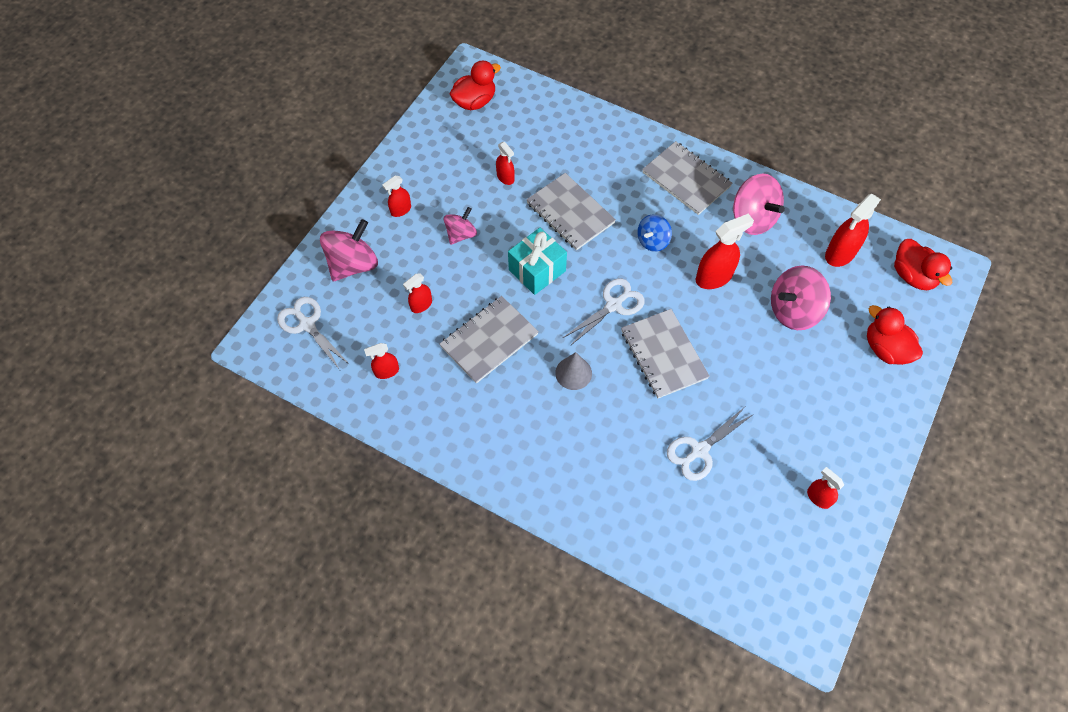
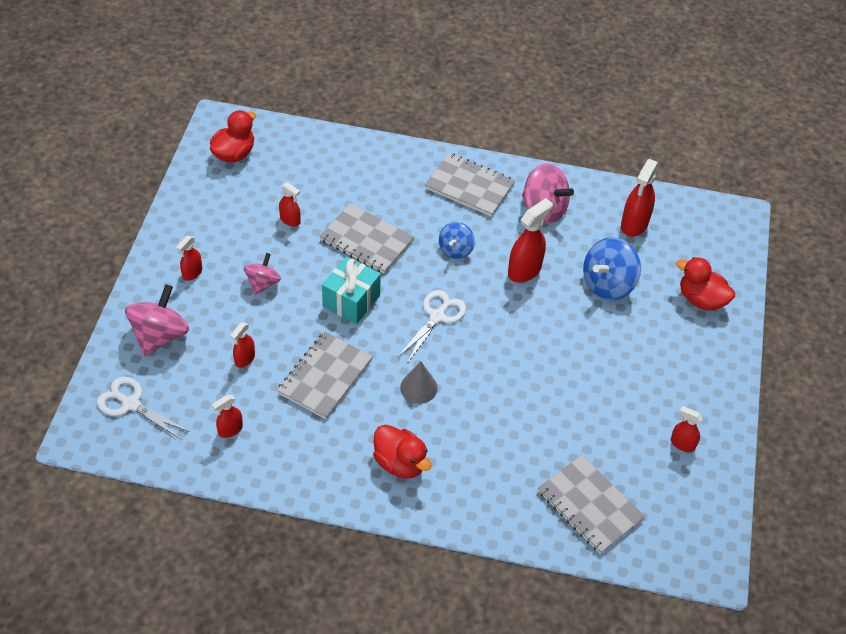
camera: 20 degrees left, 10 degrees down
grey notebook [621,309,710,398] -> grey notebook moved to [538,455,645,554]
white scissors [667,407,754,481] -> none
pink spinning top [771,265,831,330] -> blue spinning top [583,237,641,301]
red duck [894,239,952,290] -> red duck moved to [373,424,432,479]

